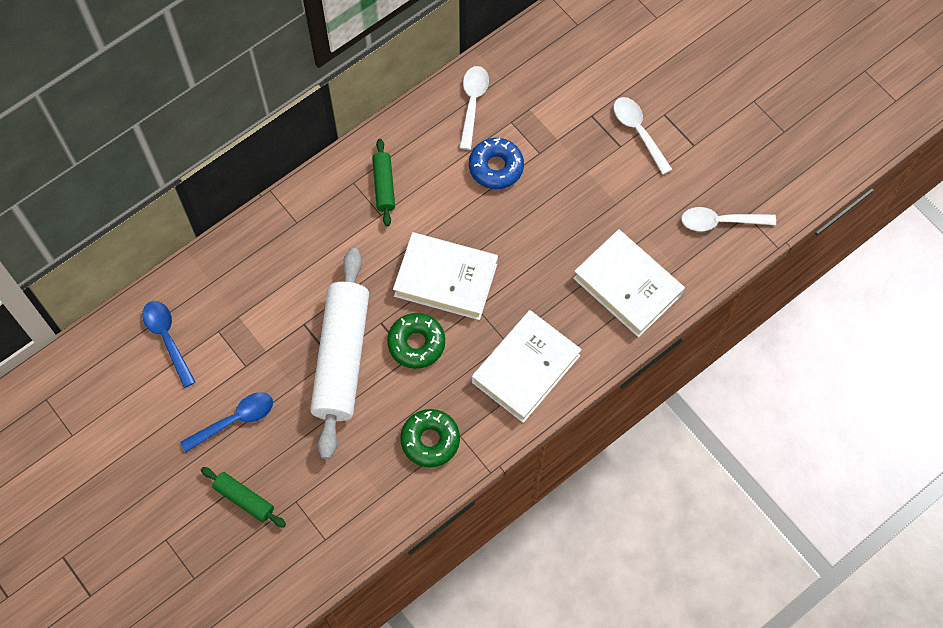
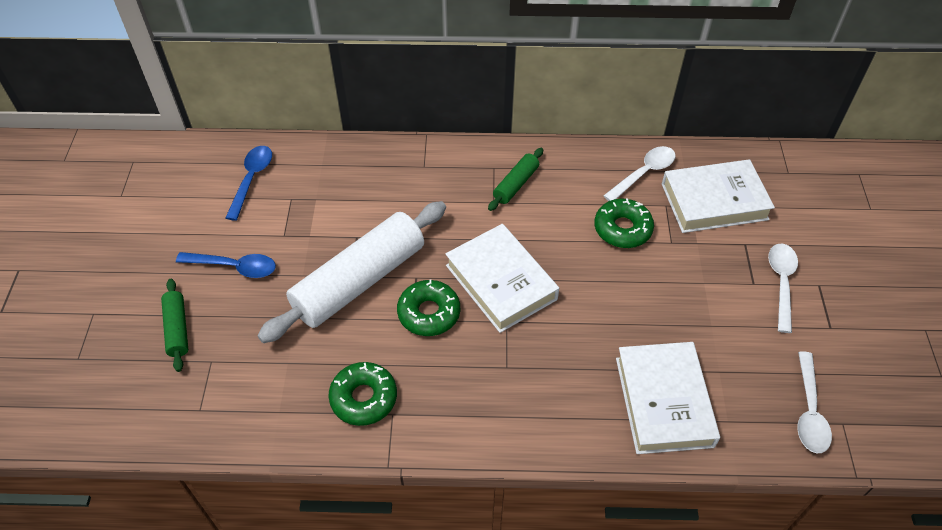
camera: 40 degrees right, 15 degrees down
blue donut [469,138,524,189] -> green donut [594,198,654,248]
white book [472,310,582,423] -> white book moved to [662,159,775,233]
white spoon [681,207,776,231] -> white spoon turned 120 degrees counterclockwise [797,351,832,453]

